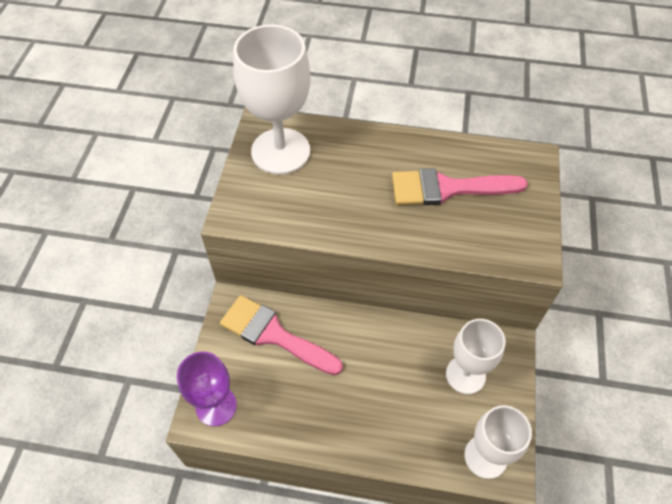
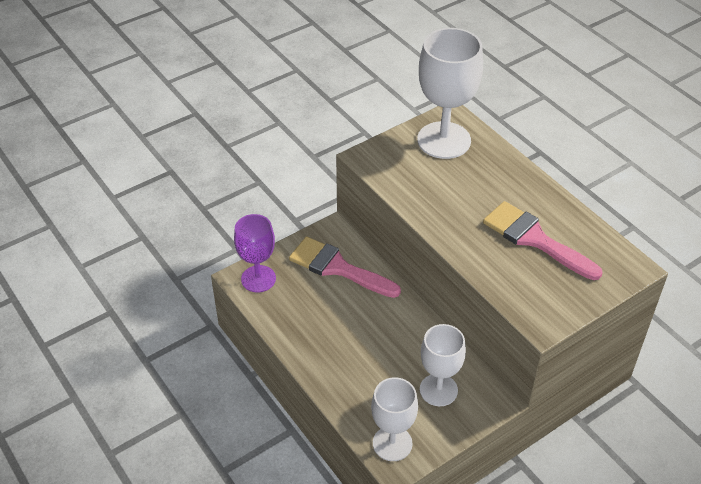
camera: 45 degrees right, 10 degrees down
pink brush [220,295,343,375] -> pink brush turned 45 degrees counterclockwise [289,237,401,298]

